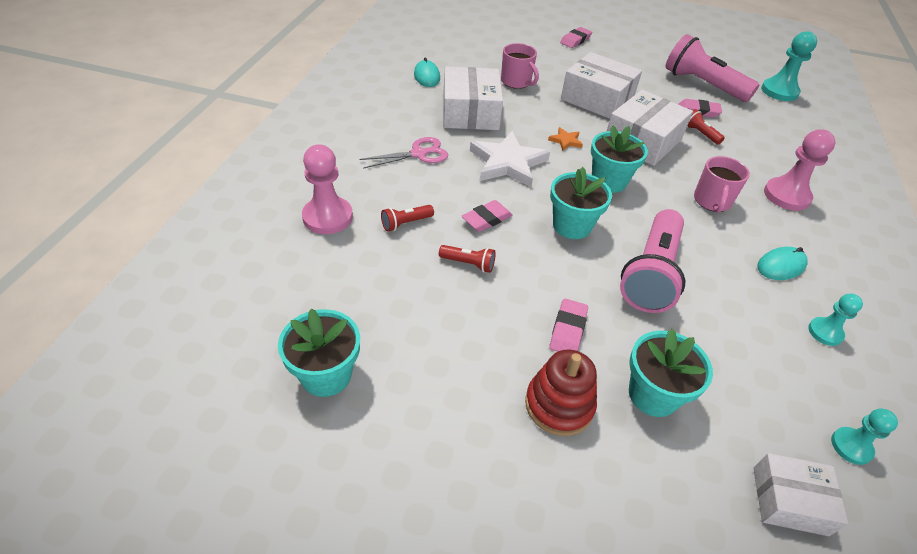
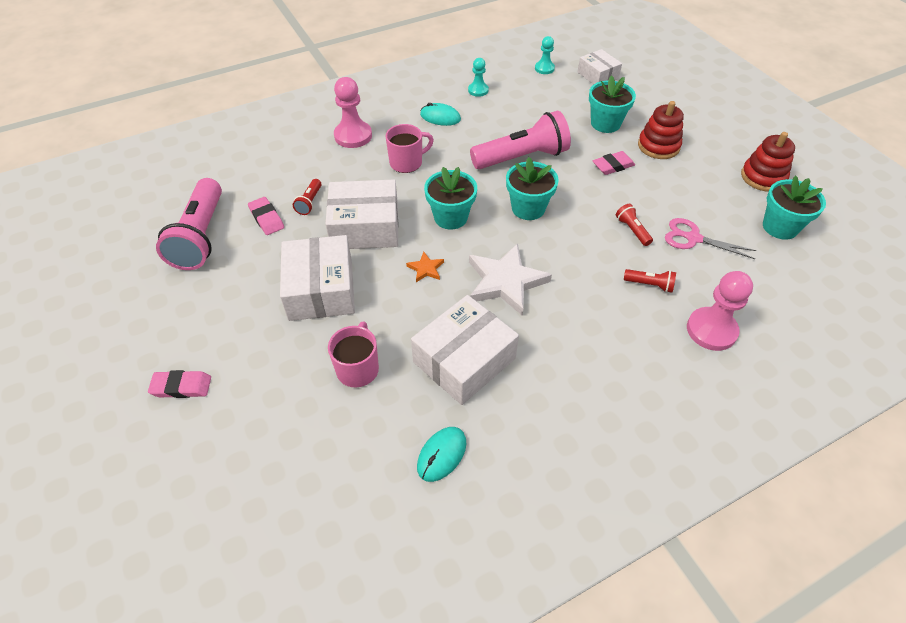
camera: 130 degrees left, 5 degrees up
pink scissors [359,137,448,169] -> pink scissors moved to [665,218,757,259]
pink eraser [462,200,513,232] -> none
turquoise pawn [761,31,817,101] -> none
none -> red stacking toy [741,132,795,192]

